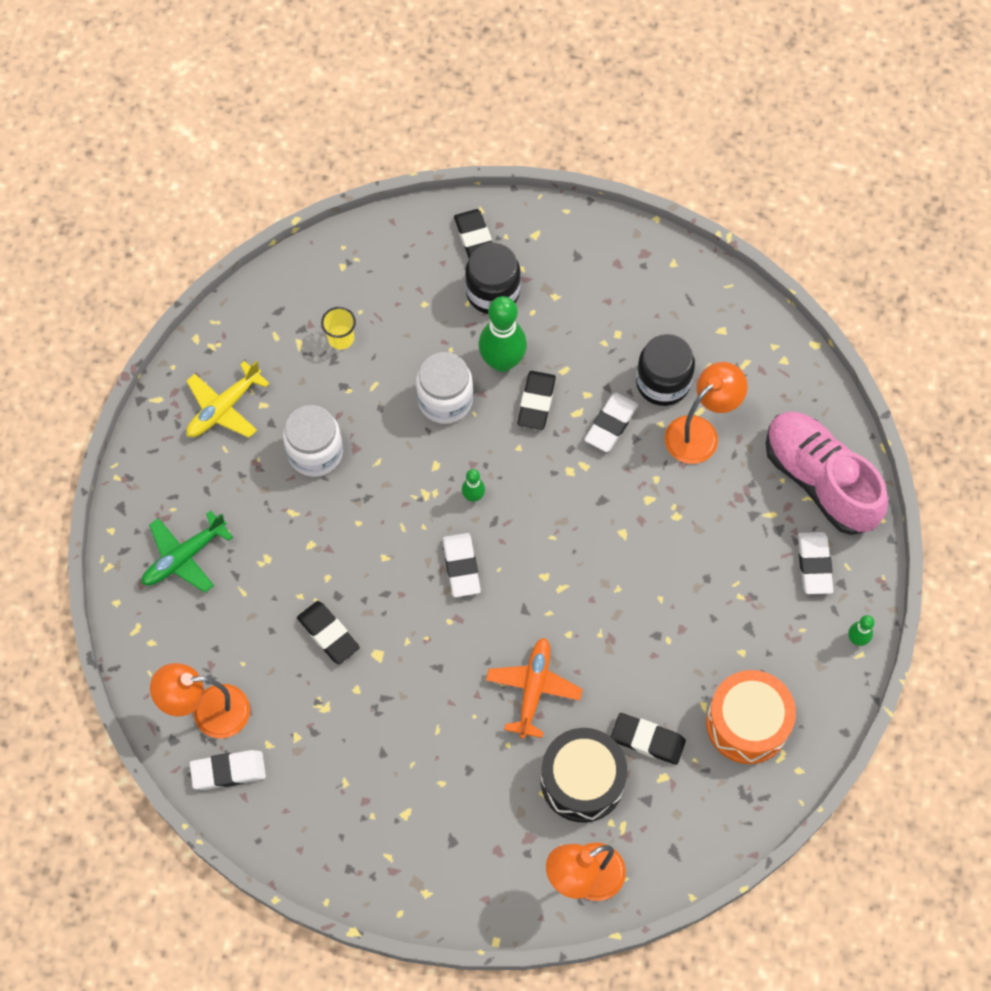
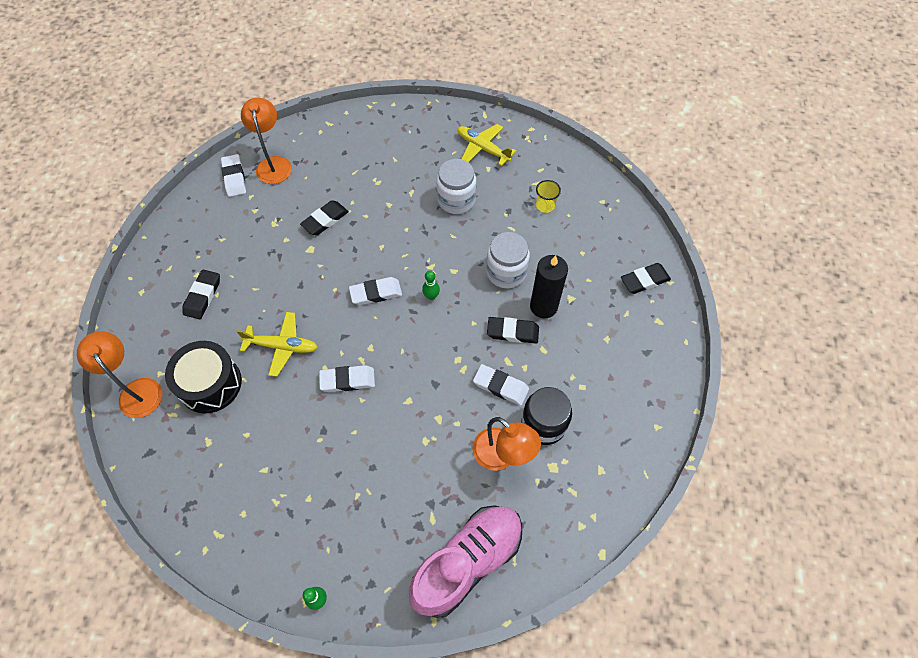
camera: 85 degrees right, 5 degrees down
green plane [142,511,233,593] -> none
black jar [465,243,521,314] -> none
green bowling pin [479,296,527,372] -> black candle [530,255,568,318]
orange plane [486,638,583,739] -> yellow plane [236,312,318,377]
black eraser [611,713,686,765] -> black eraser moved to [183,269,220,319]
orange drum [706,670,796,764] -> none
white eraser [798,532,834,594] -> white eraser moved to [319,365,375,392]

